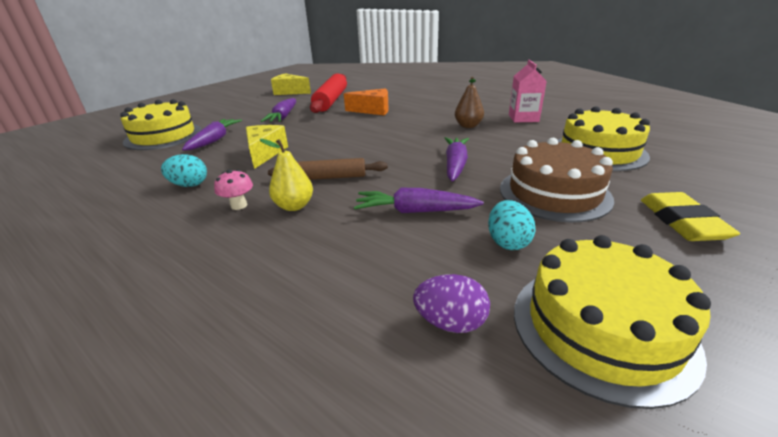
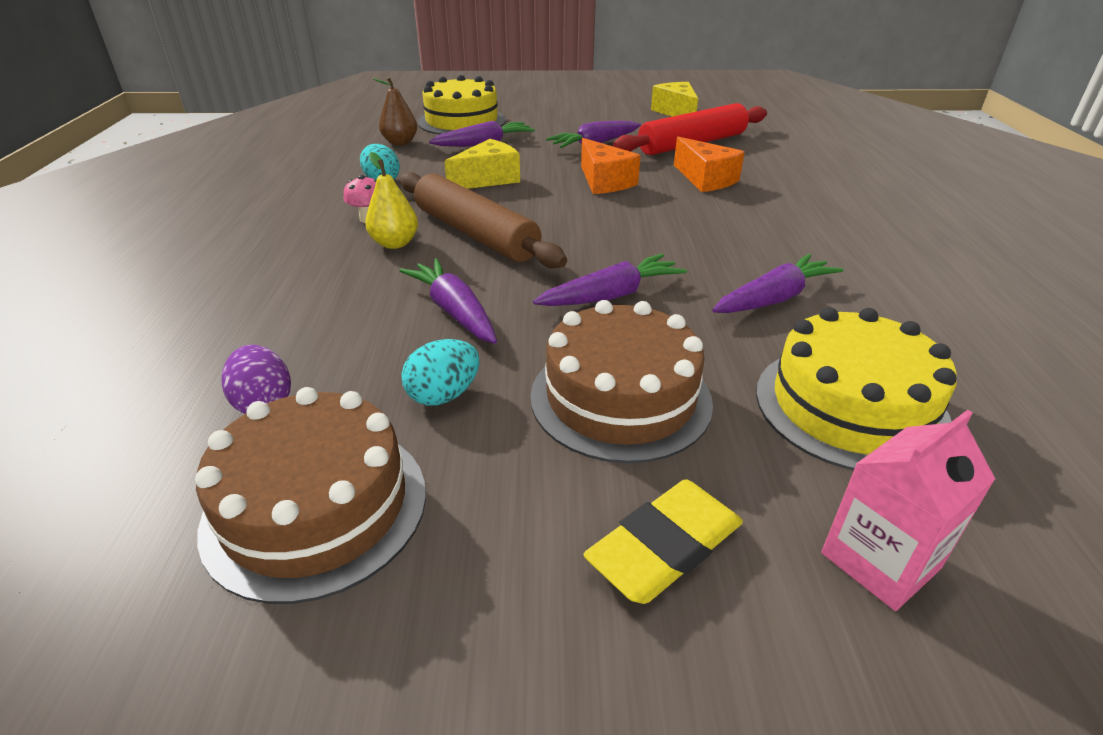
camera: 50 degrees right, 5 degrees up
brown rolling pin [268,158,388,180] -> brown rolling pin [400,172,567,268], size x1.64
brown pear [455,77,484,128] -> brown pear moved to [374,77,417,145]
pink carton [509,60,547,122] -> pink carton moved to [821,410,995,611]
yellow cake [514,235,711,409] -> brown cake [195,387,426,604]
none -> orange cheese [581,138,641,194]
none -> purple carrot [712,253,844,313]

